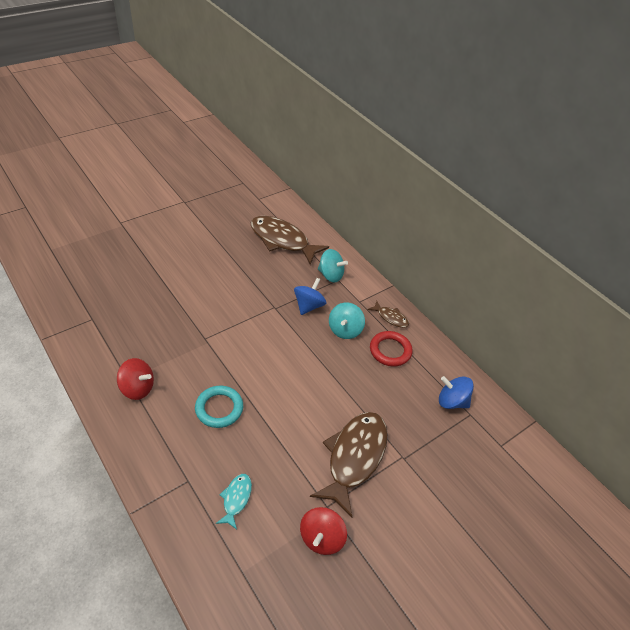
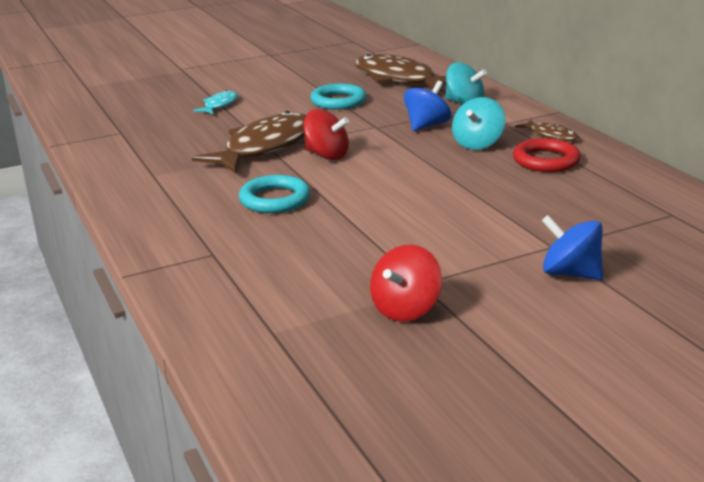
camera: 15 degrees right, 20 degrees down
red spinning top [117,358,154,400] -> red spinning top moved to [303,109,349,160]
turquoise fish [216,474,252,530] -> turquoise fish moved to [193,90,238,114]
brown fish [310,412,388,518] -> brown fish moved to [192,111,306,173]
blue spinning top [439,376,474,409] -> blue spinning top moved to [541,215,603,280]
none -> turquoise ring [310,84,366,110]

